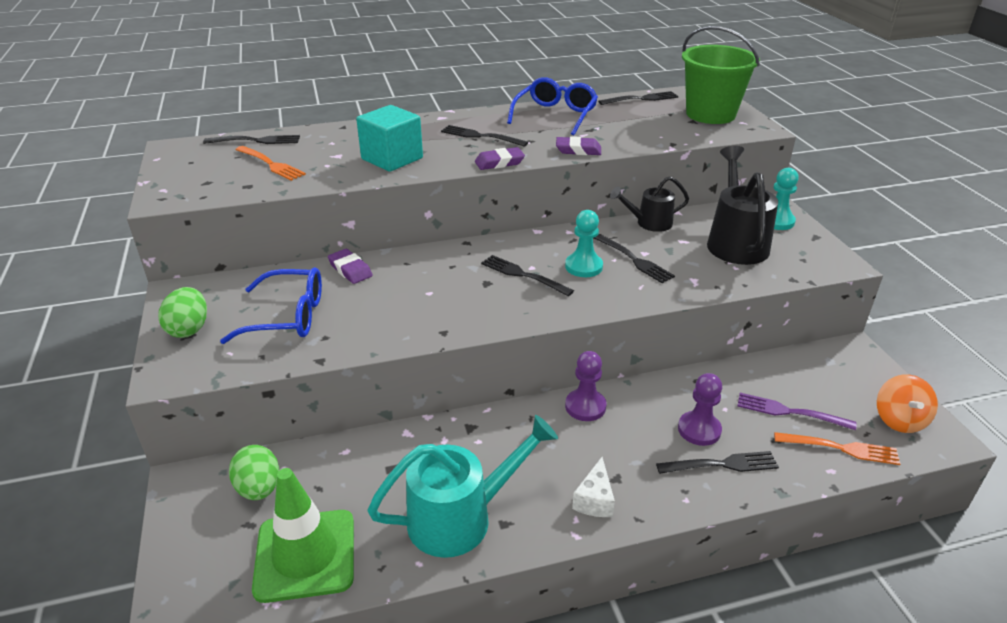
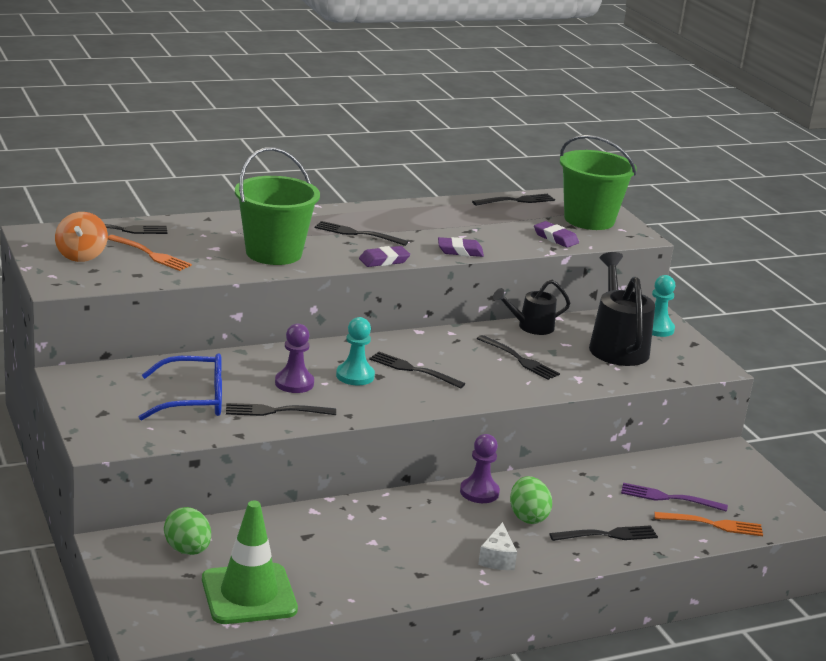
camera: 10 degrees left, 10 degrees down
green egg [158,287,207,338] -> green egg moved to [510,476,552,524]
purple eraser [328,249,373,284] -> purple eraser moved to [534,221,579,248]
turquoise cube [356,105,423,172] -> green bucket [235,147,320,265]
turquoise watering can [367,415,558,558] -> none
blue glasses [507,77,598,135] -> none
turquoise pawn [565,210,603,277] -> turquoise pawn moved to [336,317,375,385]
purple pawn [678,373,722,446] -> purple pawn moved to [275,324,314,393]
orange spinning top [877,374,938,433] -> orange spinning top moved to [55,212,108,262]
none -> black fork [226,403,336,416]

